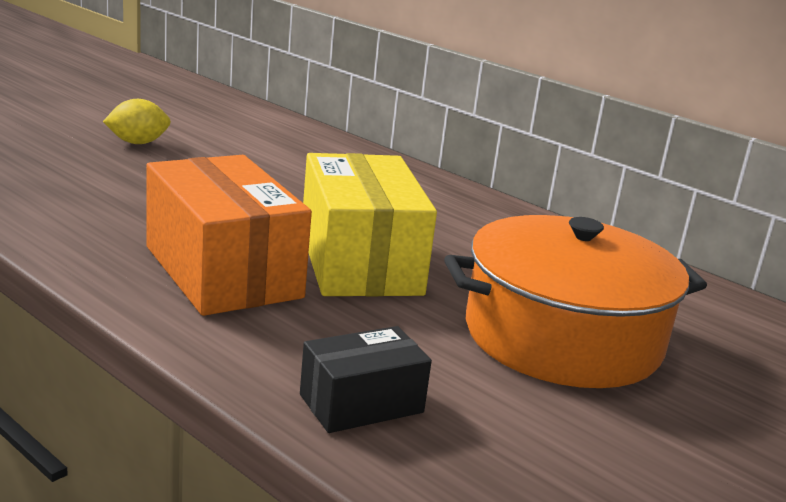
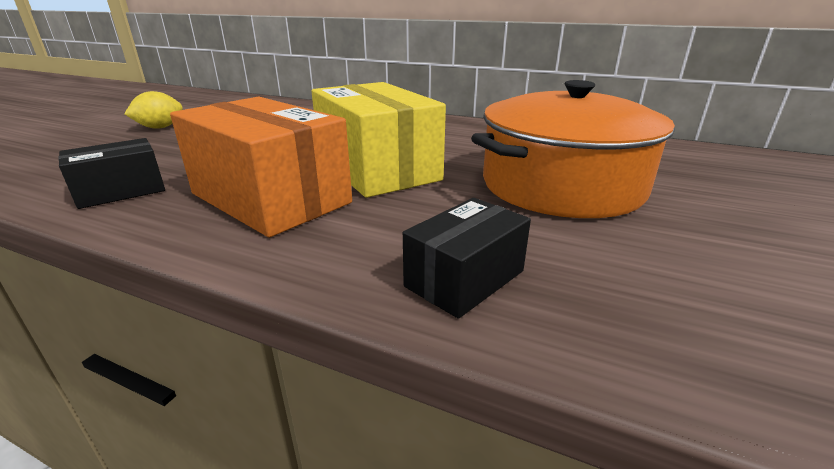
camera: 15 degrees left, 5 degrees up
none -> black box [58,138,165,209]

